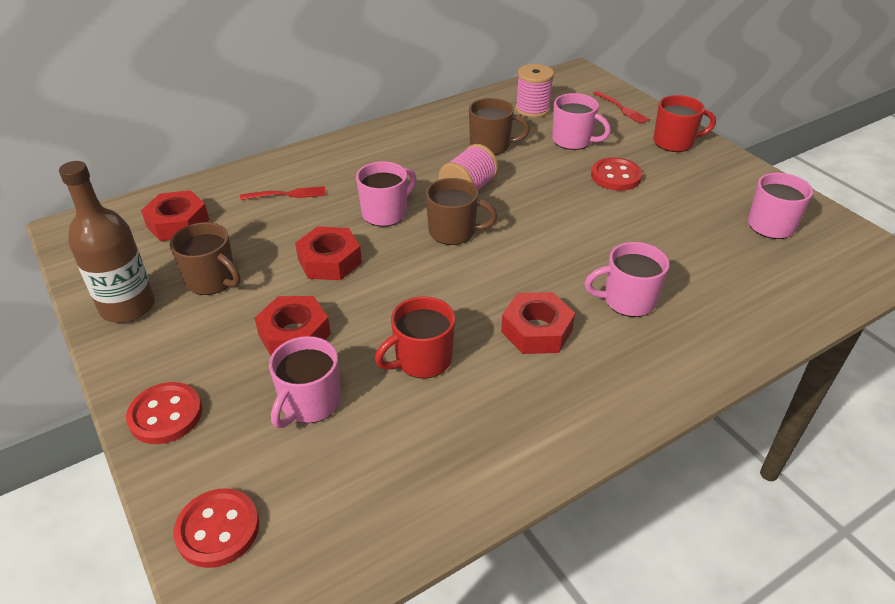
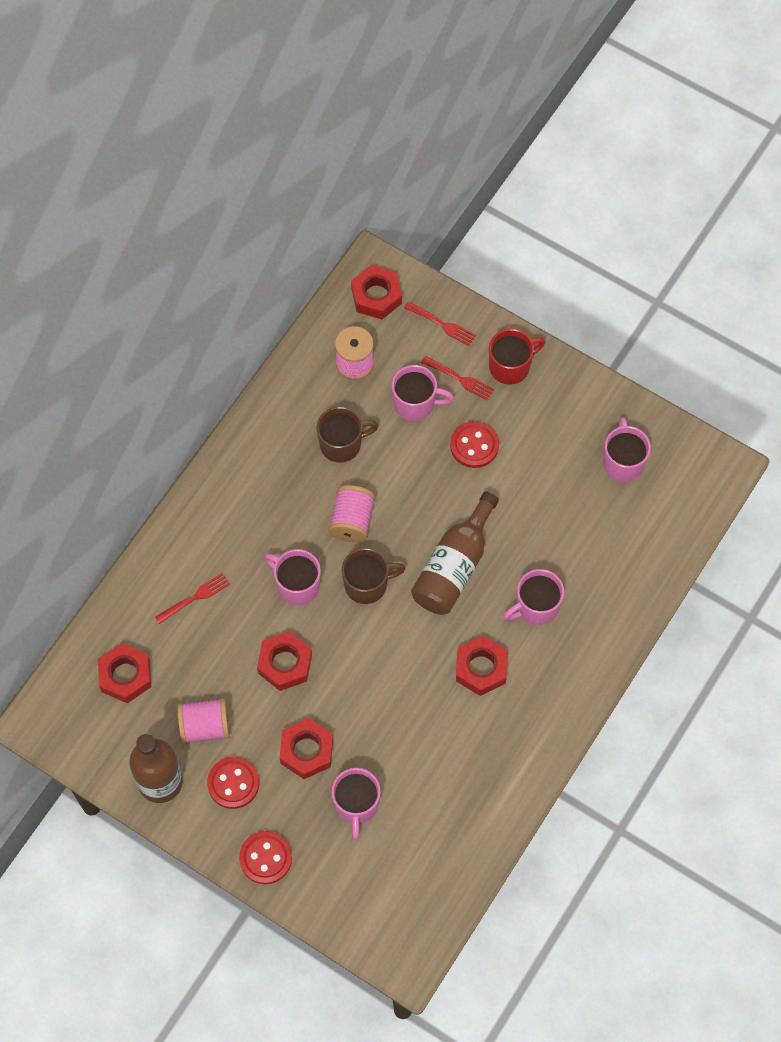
camera: 25 degrees left, 25 degrees up
brown mug [170,222,241,295] -> pink spool [177,698,230,744]
red button [174,488,259,568] -> red button moved to [207,757,259,809]
pink mug [356,161,417,227] -> pink mug turned 75 degrees counterclockwise [264,549,321,605]
red mug [375,296,455,379] -> none
none -> red nut [351,265,402,319]
none -> brown bottle [411,491,499,615]
none -> red fork [421,356,494,401]

